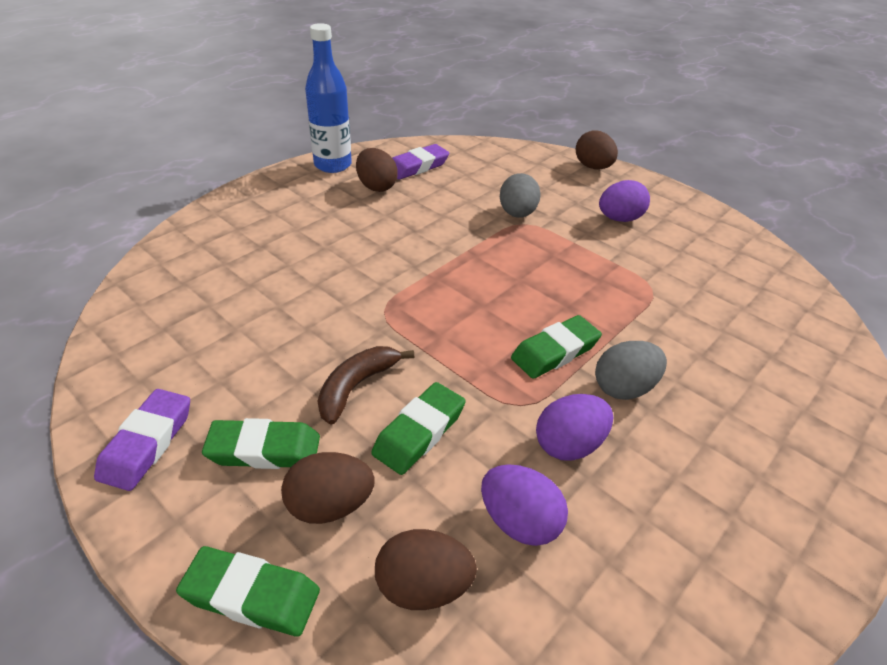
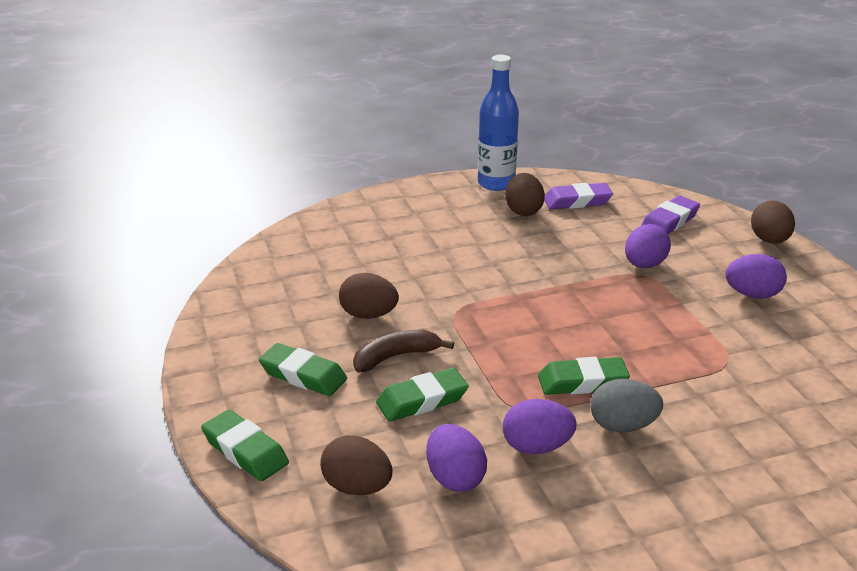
camera: 30 degrees right, 10 degrees down
purple eraser [94,389,190,491] -> purple eraser moved to [641,196,700,234]
brown egg [281,452,375,524] -> brown egg moved to [339,273,399,319]
grey egg [500,173,541,218] -> purple egg [625,224,671,268]

